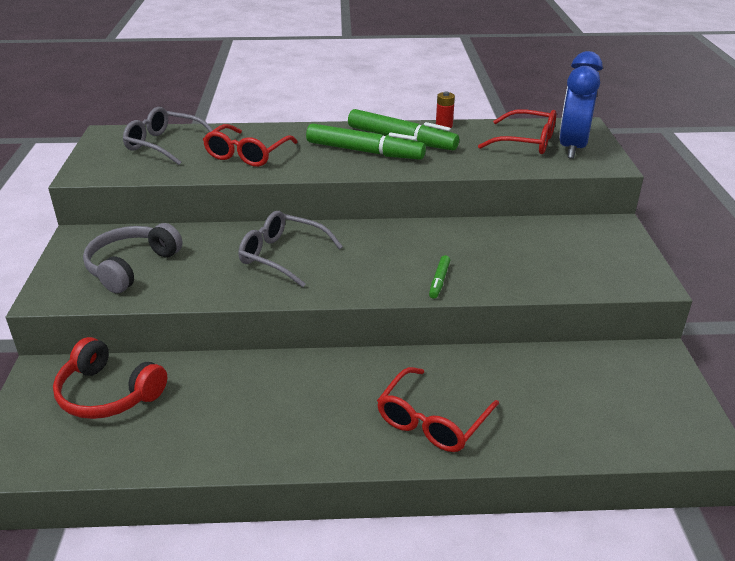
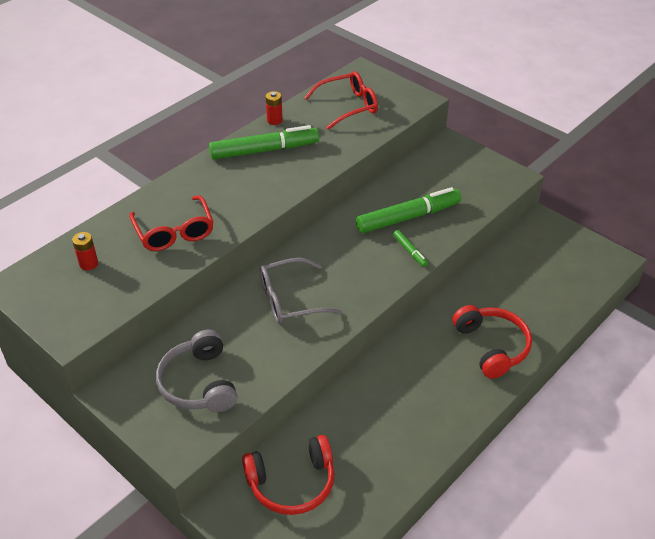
camera: 45 degrees left, 10 degrees up
grey glasses [123,107,213,165] -> red battery [72,232,98,270]
green marker [306,123,426,160] -> green marker moved to [356,187,461,233]
red glasses [377,367,499,452] -> red headphones [452,305,532,379]
blue clock [559,51,603,159] -> none

